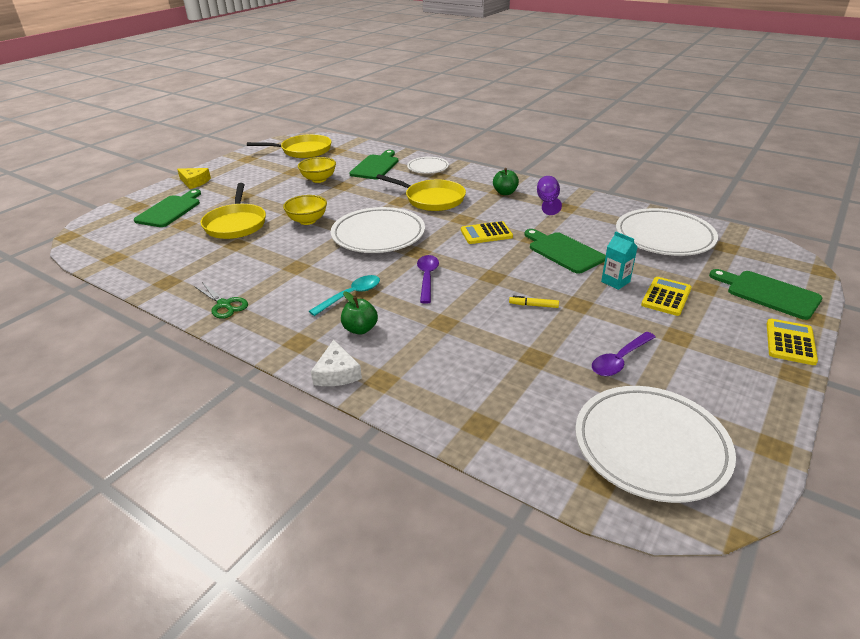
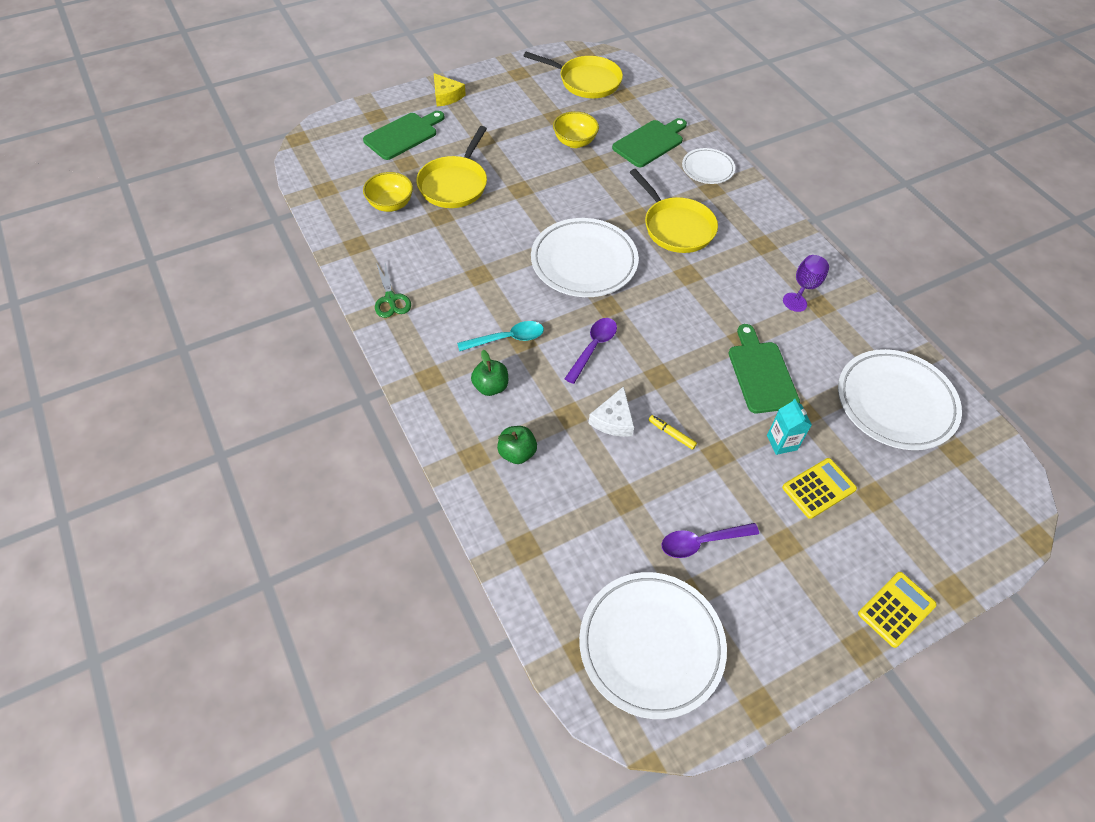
camera: 25 degrees right, 20 degrees up
yellow bowl [283,195,327,225] -> yellow bowl moved to [363,172,413,212]
white cheese [311,340,362,386] -> white cheese moved to [589,386,634,437]
yellow calculator [461,221,513,244] -> none
green apple [493,168,519,195] -> green apple moved to [497,426,537,464]
green cutting board [709,269,823,320] -> none

